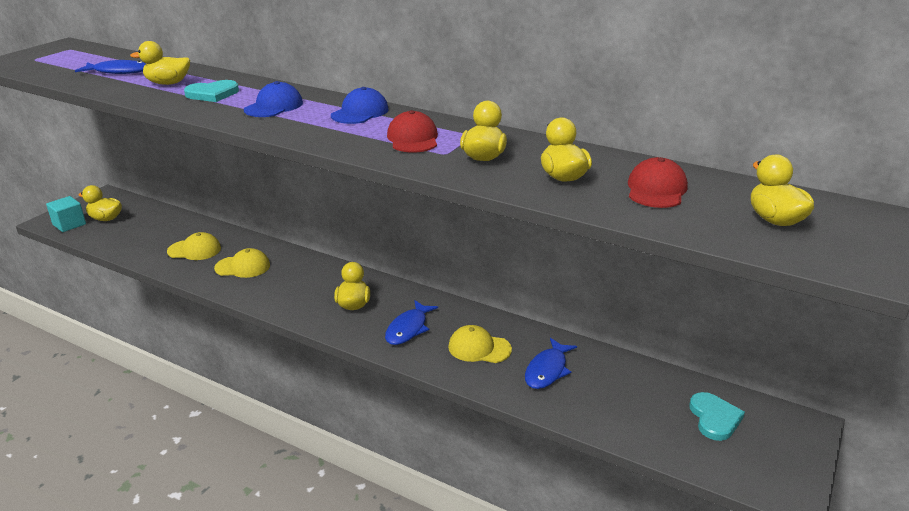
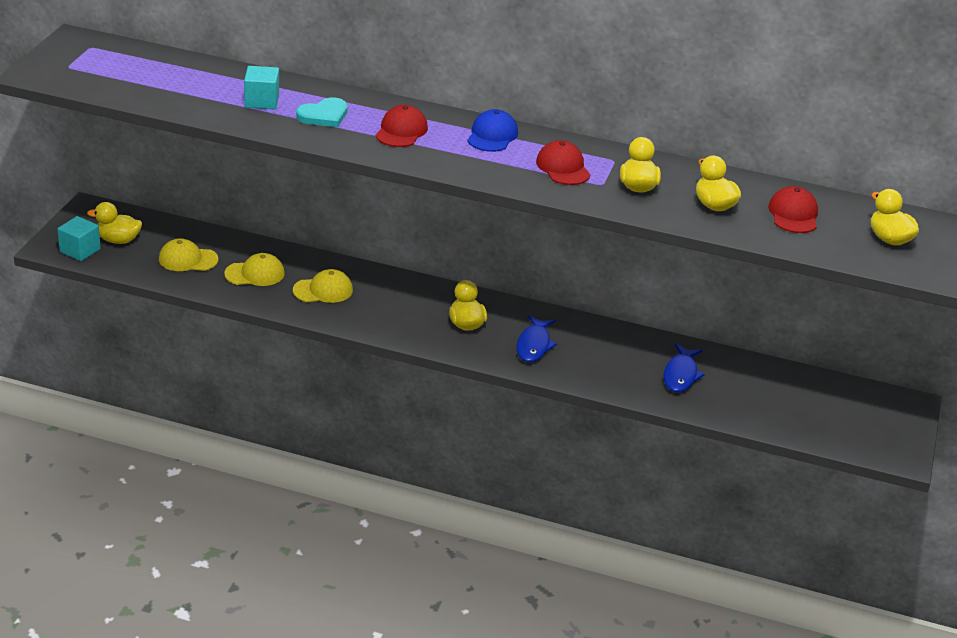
camera: 15 degrees left, 5 degrees up
blue fish [75,60,146,74] -> none
yellow duck [130,41,190,85] -> turquoise cube [244,66,279,109]
blue cap [244,81,303,117] -> red cap [376,105,428,147]
yellow cap [448,325,512,363] -> yellow cap moved to [159,238,218,271]
turquoise heart [689,392,745,441] -> none

